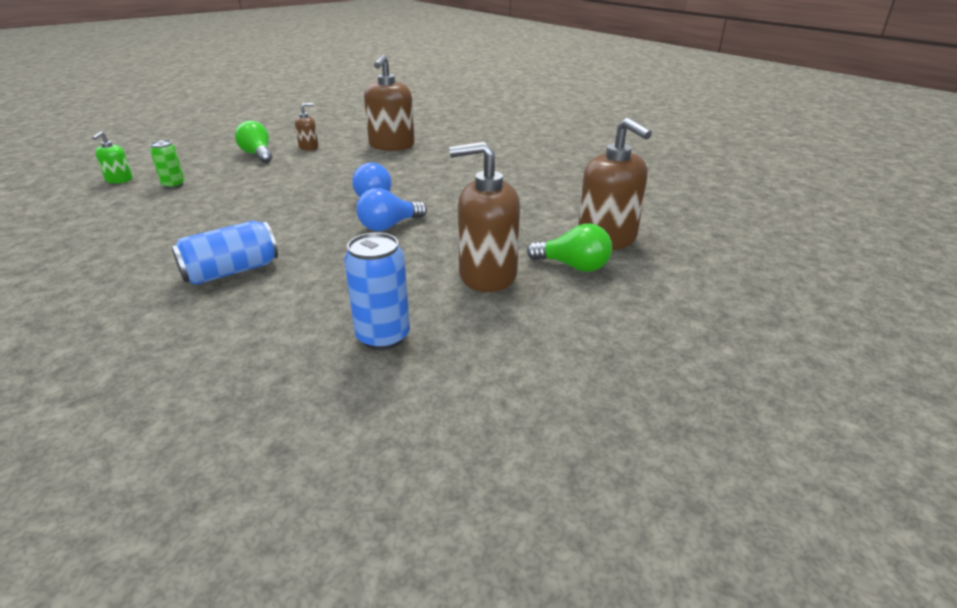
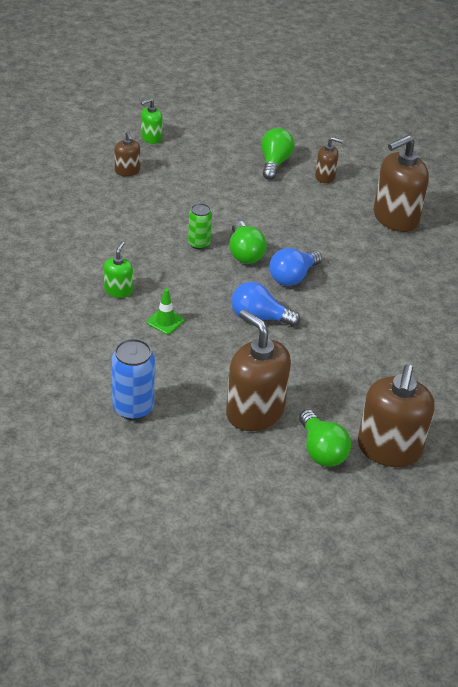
camera: 45 degrees right, 10 degrees up
green can [150,140,185,189] -> green can moved to [188,203,212,249]
blue can [171,220,278,285] -> green soap dispenser [104,242,133,298]
none -> brown soap dispenser [114,131,140,176]
none -> green traffic cone [147,289,184,335]
none -> green light bulb [229,221,267,264]

